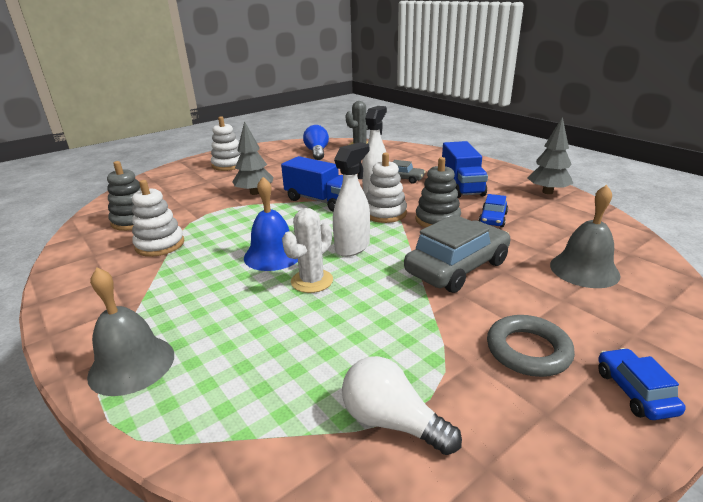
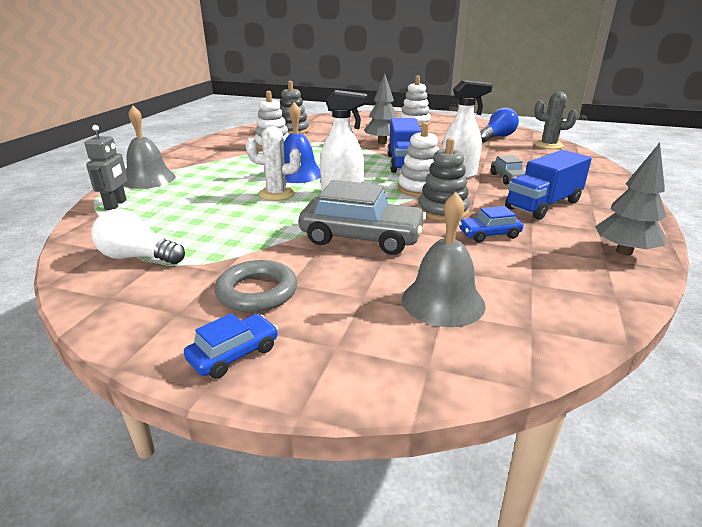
camera: 55 degrees right, 0 degrees up
white light bulb [342,356,462,455] -> white light bulb turned 75 degrees counterclockwise [92,209,185,264]
none -> grey robot [85,125,127,210]

